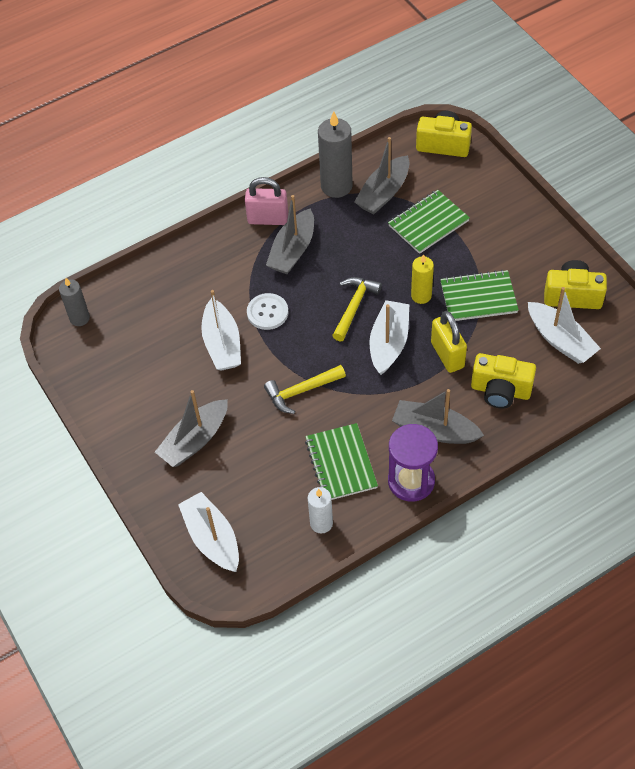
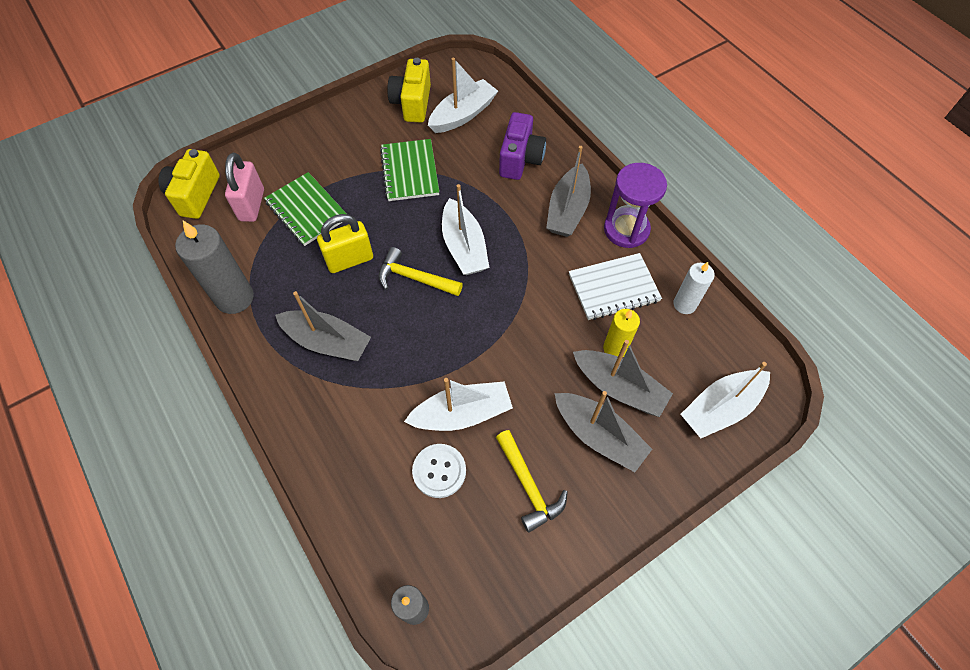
camera: 95 degrees left, 5 degrees up
pink padlock [245,177,288,225] -> pink padlock moved to [225,153,264,222]
white button [247,293,288,330] -> white button moved to [412,444,466,498]
yellow hammer [264,365,346,414] -> yellow hammer moved to [496,430,568,533]
green notebook [305,423,378,500] -> white notebook [569,253,662,320]
grey boat [354,137,409,214] -> grey boat moved to [573,340,673,417]
white boat [369,300,409,375] -> white boat turned 120 degrees counterclockwise [442,184,489,275]
yellow candle [411,254,434,304] -> yellow candle moved to [603,309,640,358]
yellow padlock [431,311,467,373] -> yellow padlock moved to [317,214,373,273]
yellow camera [471,353,536,408] -> purple camera [499,112,546,180]

